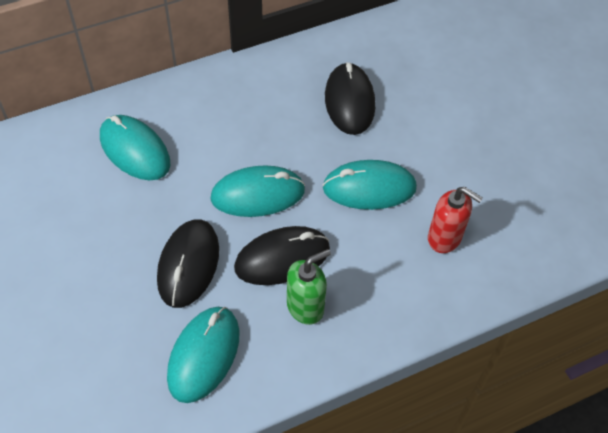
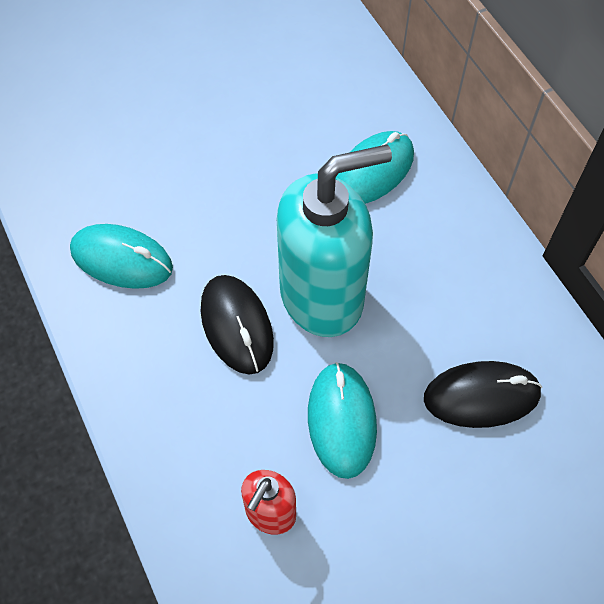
camera: 90 degrees right, 5 degrees up
black mouse [157,219,219,308] -> none
turquoise mouse [210,165,305,217] -> turquoise soap dispenser [277,145,392,337]
green soap dispenser [287,249,331,325] -> none

